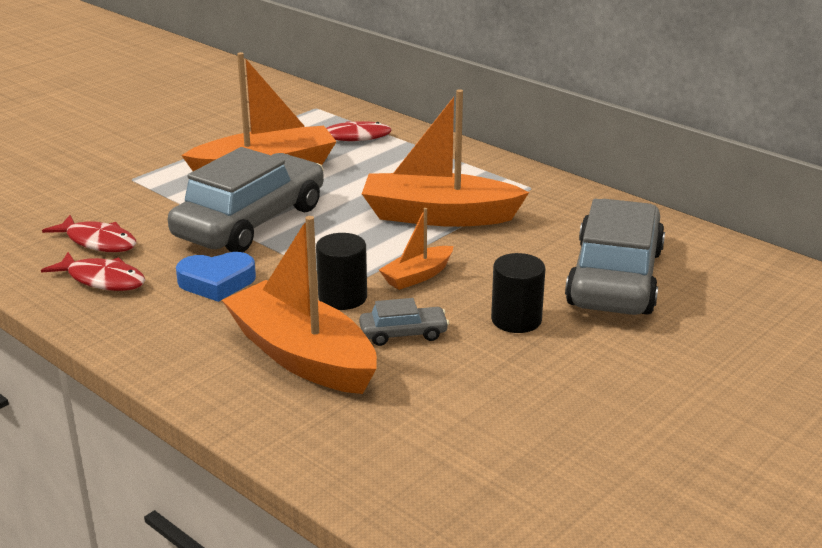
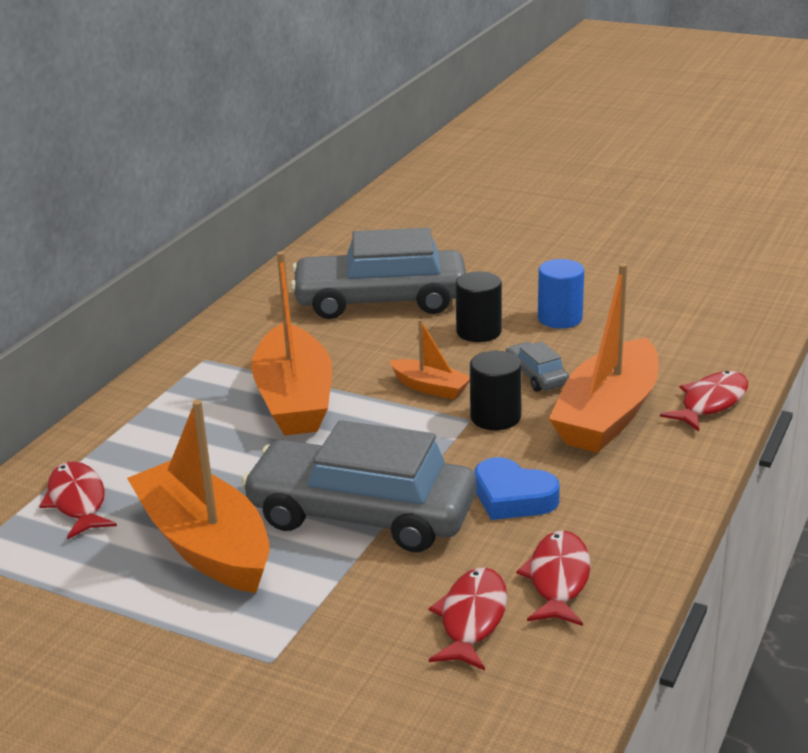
camera: 105 degrees left, 0 degrees up
blue heart [176,252,256,302] -> blue heart turned 150 degrees clockwise [475,457,560,520]
none -> blue cylinder [538,259,584,329]
none -> red fish [660,371,748,431]

